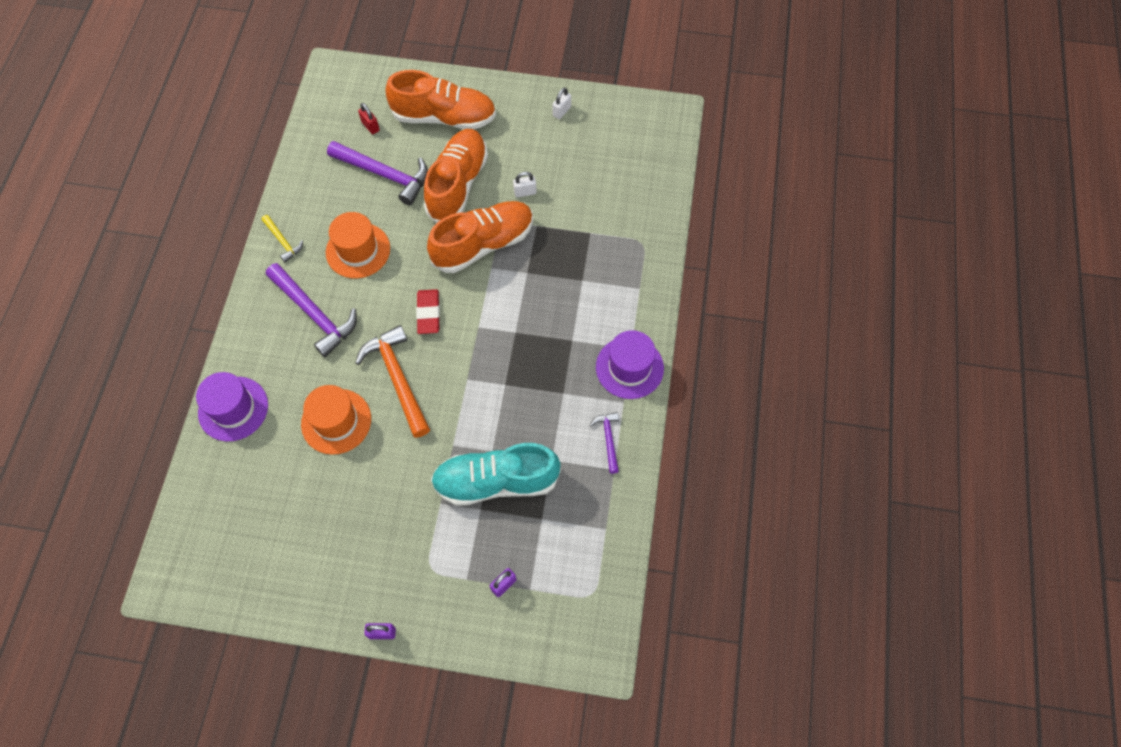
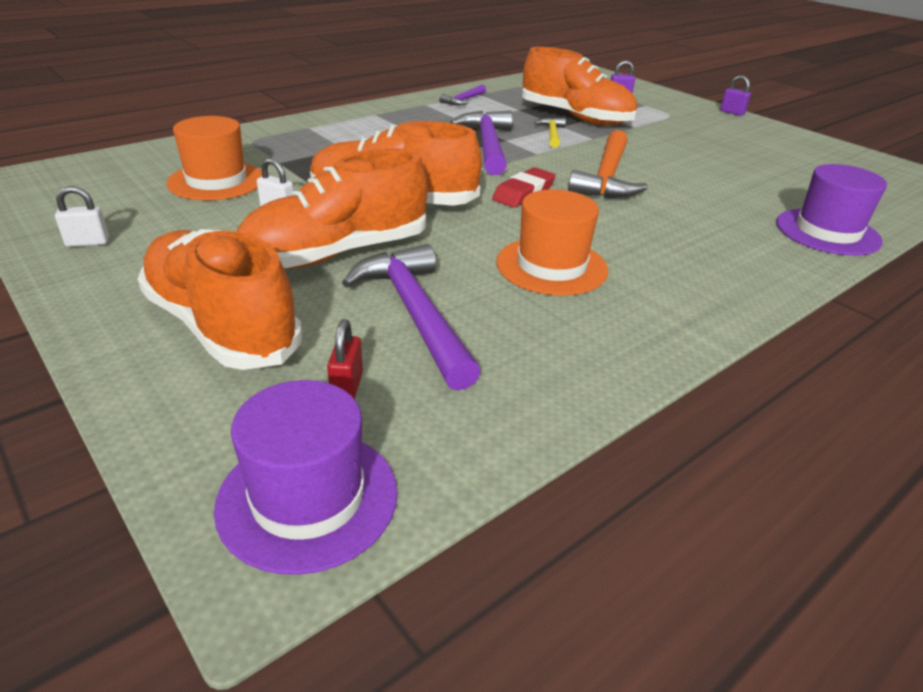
camera: 140 degrees left, 30 degrees down
yellow hammer [262,215,303,262] -> yellow hammer moved to [534,117,566,148]
purple hammer [266,263,357,357] -> purple hammer moved to [450,111,513,175]
orange hat [301,385,371,455] -> orange hat moved to [167,116,262,200]
turquoise shoe [431,443,561,506] -> orange shoe [522,47,637,125]
purple hat [596,330,664,399] -> purple hat moved to [214,380,398,575]

